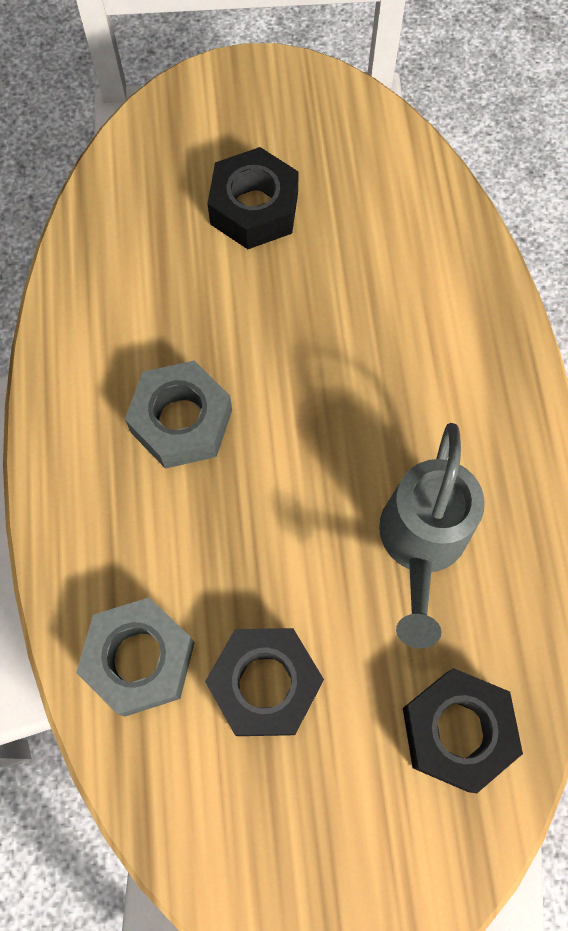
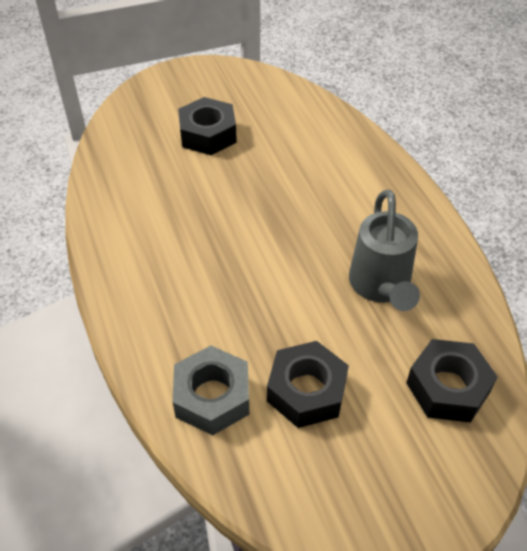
camera: 15 degrees left, 20 degrees down
grey nut [125,360,232,469] -> none

